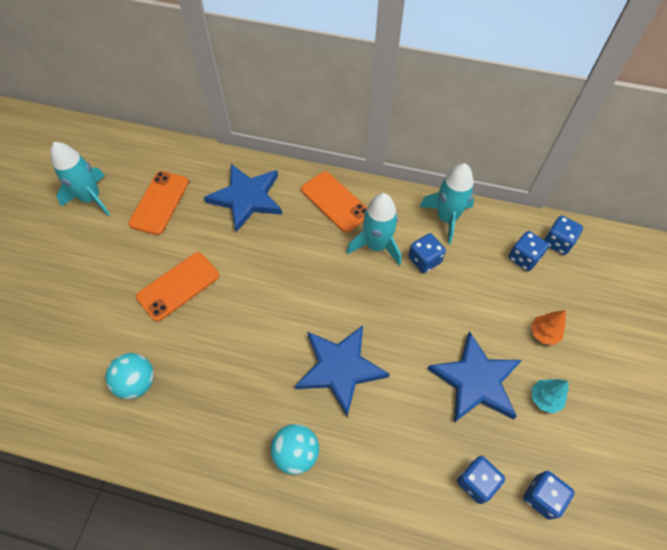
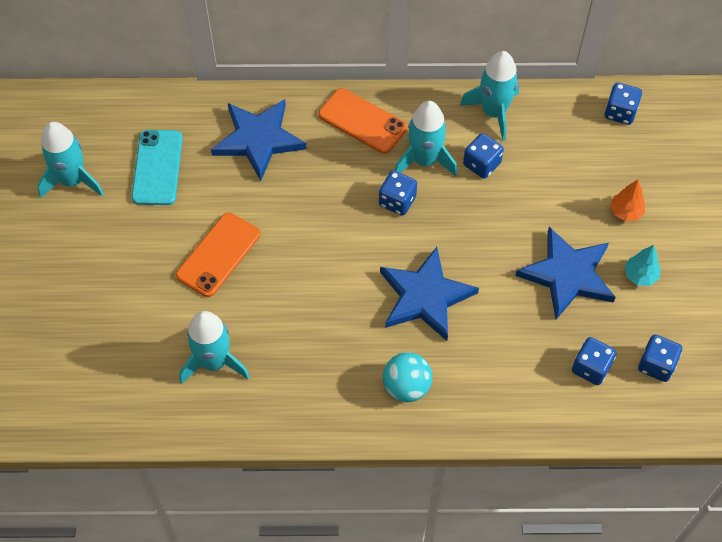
camera: 15 degrees left, 0 degrees up
turquoise ball [105,353,154,399] -> turquoise rocket [179,311,250,384]
orange phone [128,171,189,235] -> turquoise phone [131,130,183,205]
blue dice [509,231,549,271] -> blue dice moved to [379,171,417,215]

